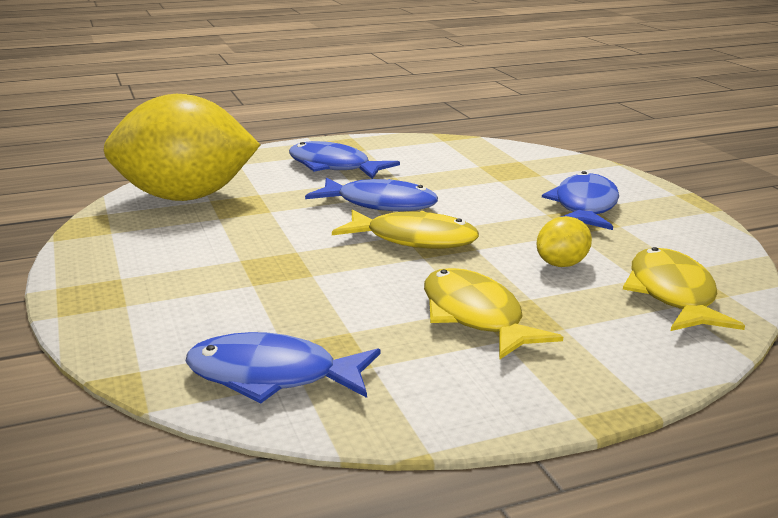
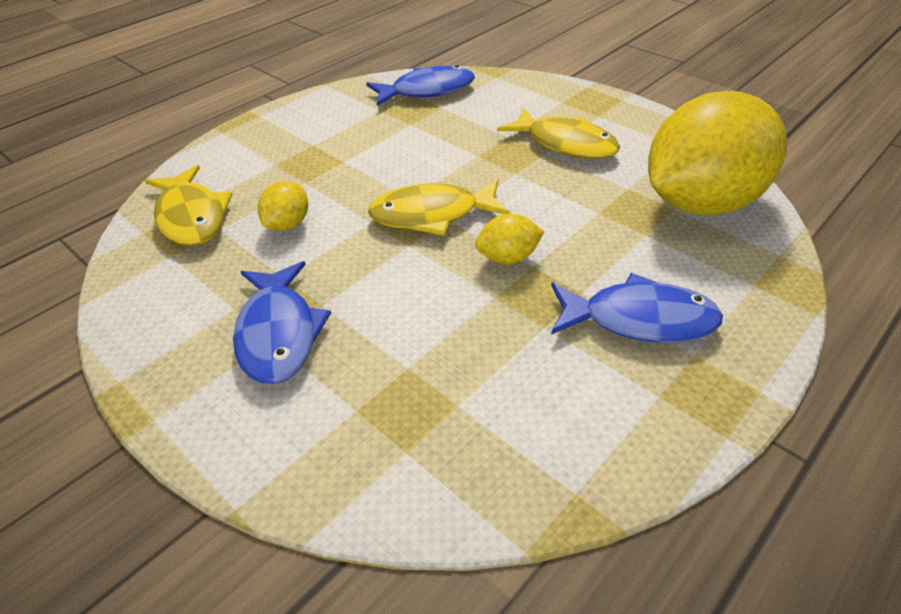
camera: 155 degrees right, 20 degrees up
blue fish [305,177,438,211] -> yellow lemon [475,213,544,264]
yellow fish [424,268,563,360] -> yellow fish moved to [497,107,620,159]

